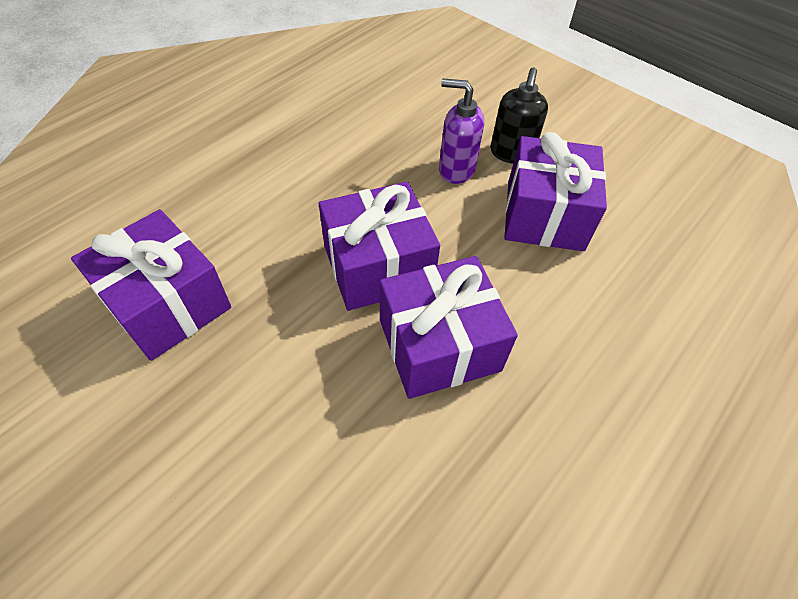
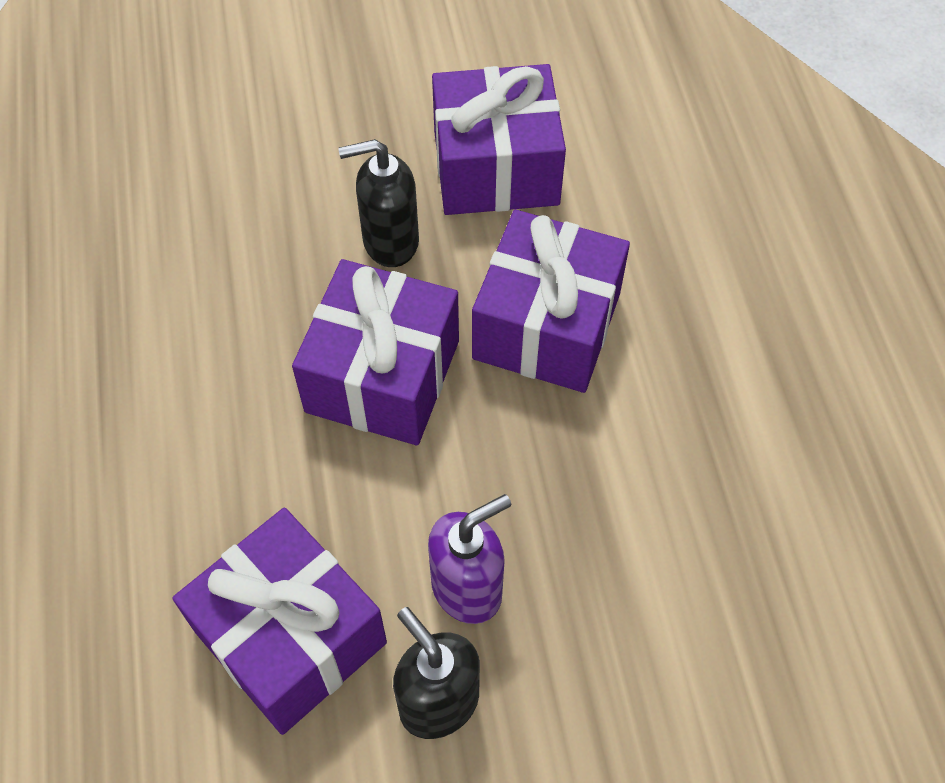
camera: 130 degrees right, 5 degrees up
purple gift [380,256,518,399] -> purple gift moved to [472,209,630,393]
none -> black soap dispenser [338,139,419,267]

